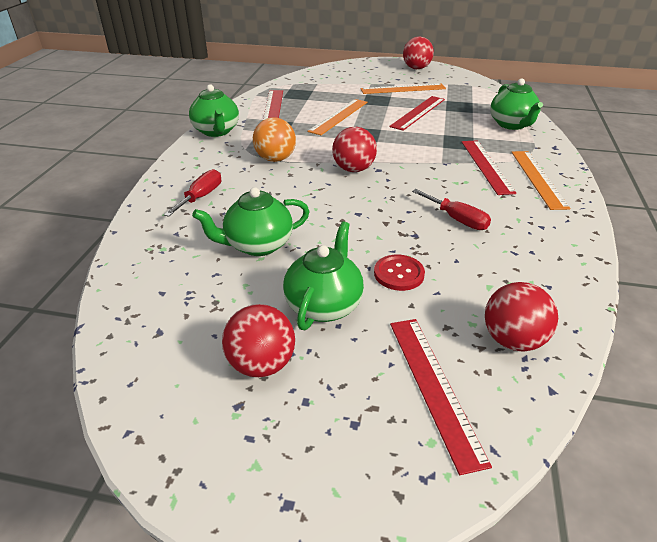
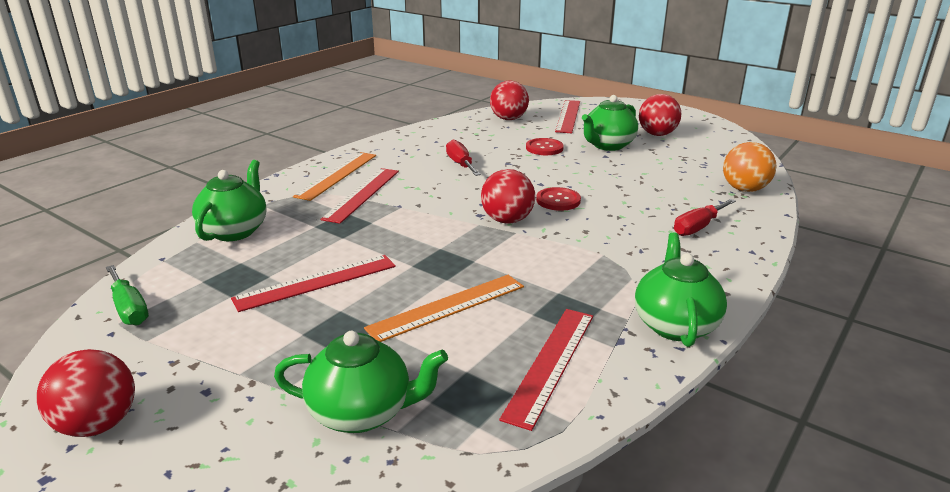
camera: 155 degrees left, 10 degrees down
green teapot [192,187,310,256] -> green teapot moved to [274,331,448,433]
orange ball [253,117,296,162] -> orange ball moved to [723,142,777,192]
orange ruler [361,83,446,94] -> none
none -> green screwdriver [106,265,149,325]
none -> red button [536,187,581,211]

